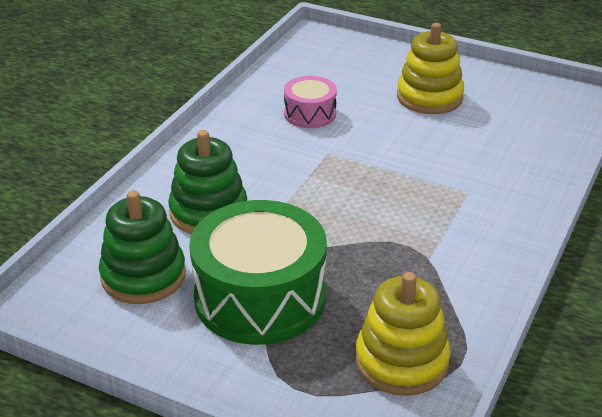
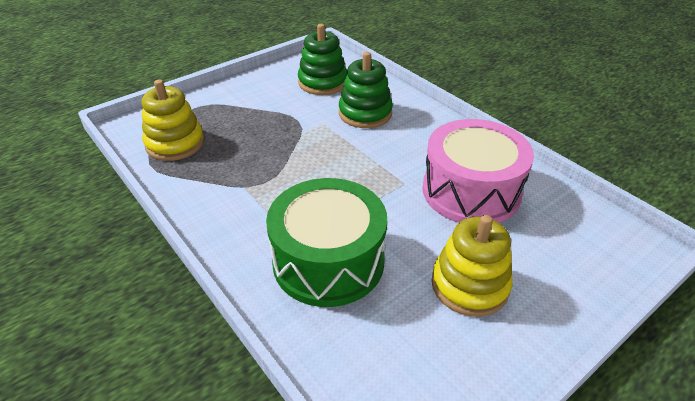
camera: 115 degrees right, 5 degrees up
green drum [189,200,327,345] -> green drum moved to [266,178,387,307]
pink drum [284,76,337,128] -> pink drum [422,119,534,223], size x1.97

